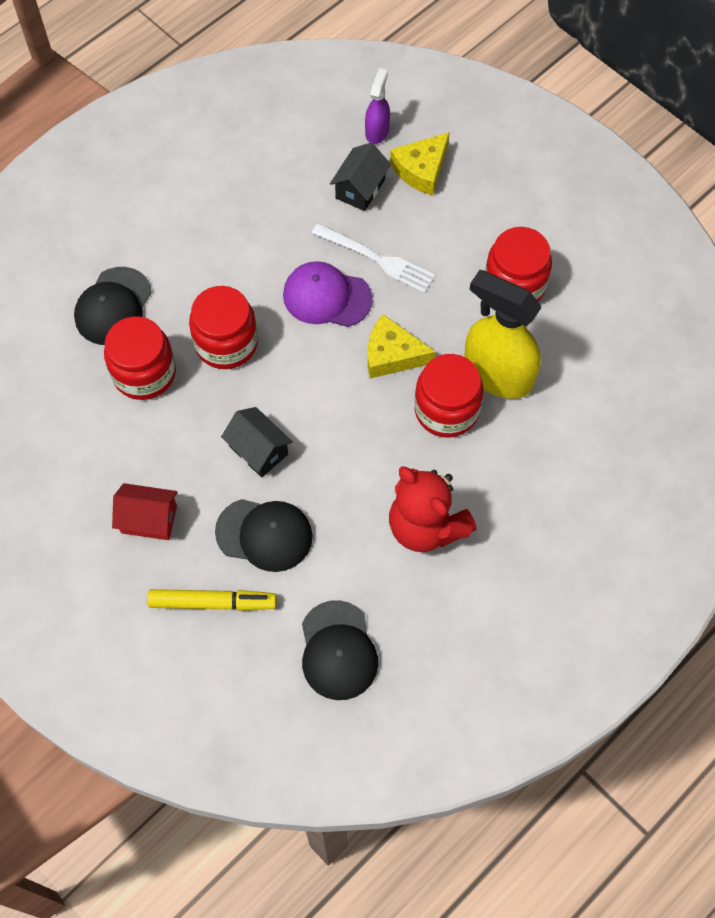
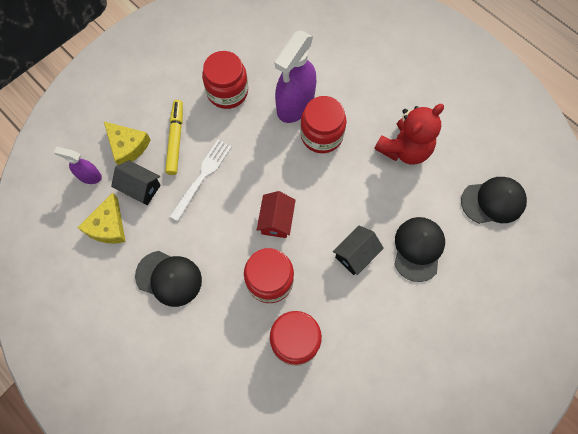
camera: 90 degrees left, 5 degrees up
black cap [74,267,152,345] -> black cap moved to [135,251,202,307]
red house [112,483,178,540] -> red house moved to [257,191,296,238]
yellow marker [147,589,277,611] -> yellow marker moved to [165,100,183,175]
purple cap [283,261,373,327] -> none
yellow cheese [368,314,436,378] -> yellow cheese moved to [78,193,126,243]
yellow spray bottle [464,270,541,399] -> purple spray bottle [274,31,316,123]

